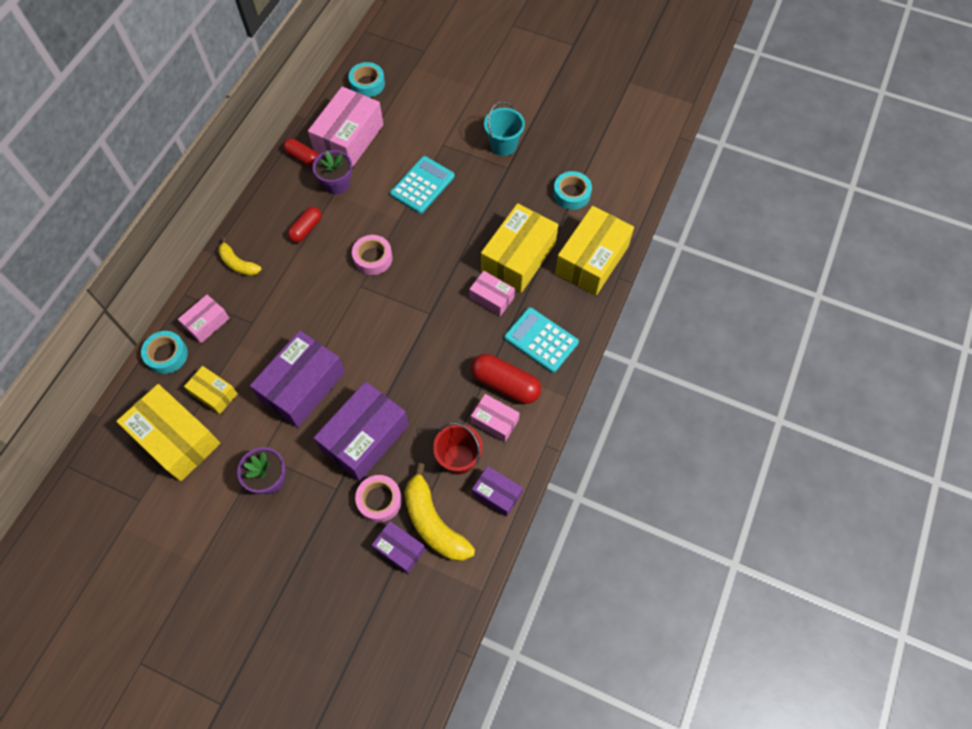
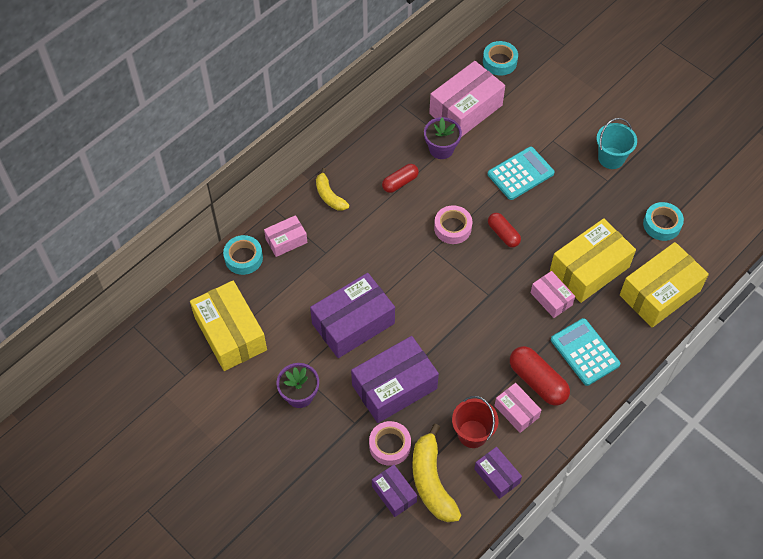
camera: 20 degrees right, 5 degrees down
yellow box [184,366,238,414] -> none
red capsule [283,138,319,167] -> red capsule moved to [488,213,521,247]

